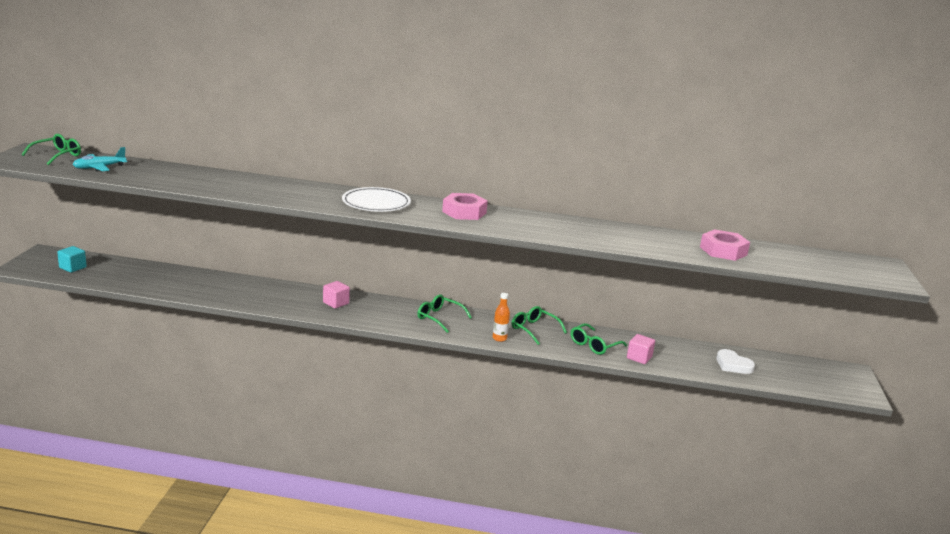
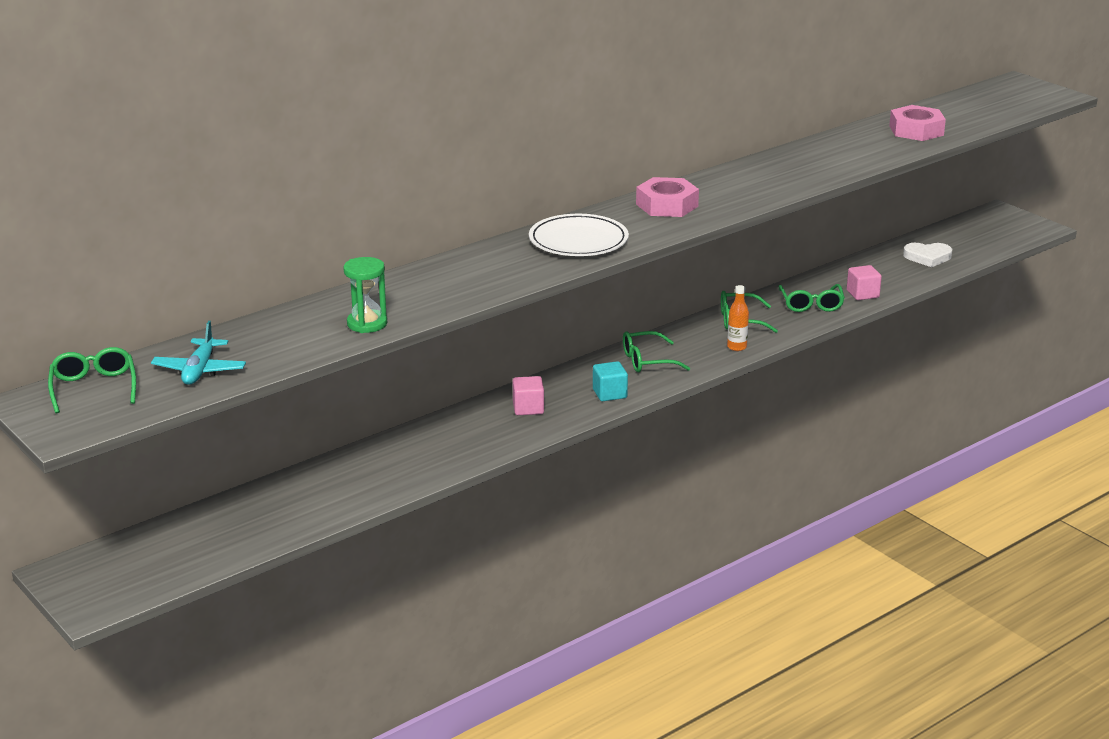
camera: 45 degrees left, 5 degrees up
turquoise cube [57,246,87,272] -> turquoise cube moved to [593,361,628,401]
none -> green hourglass [343,257,387,333]

